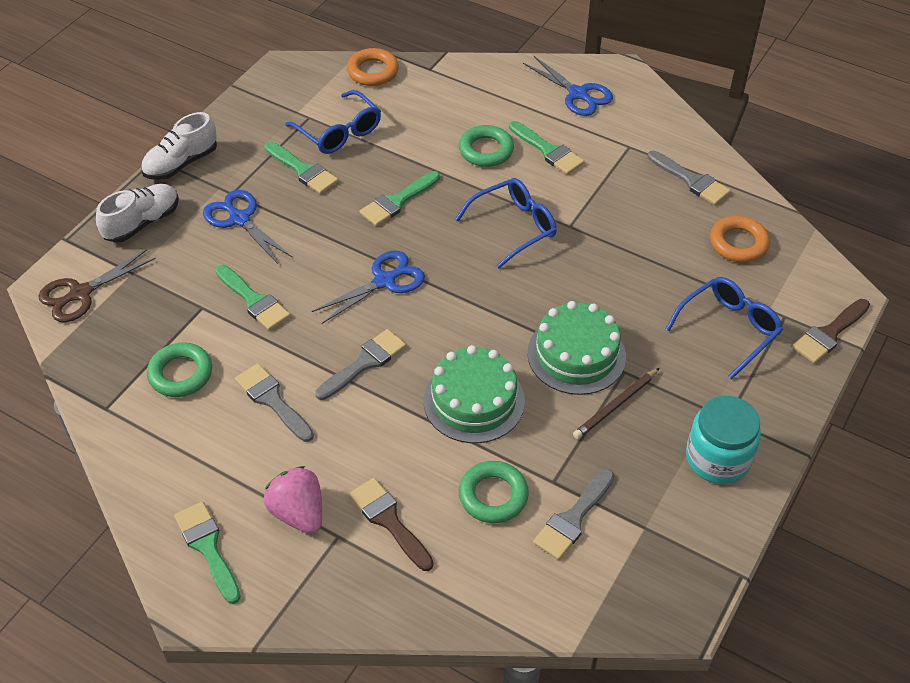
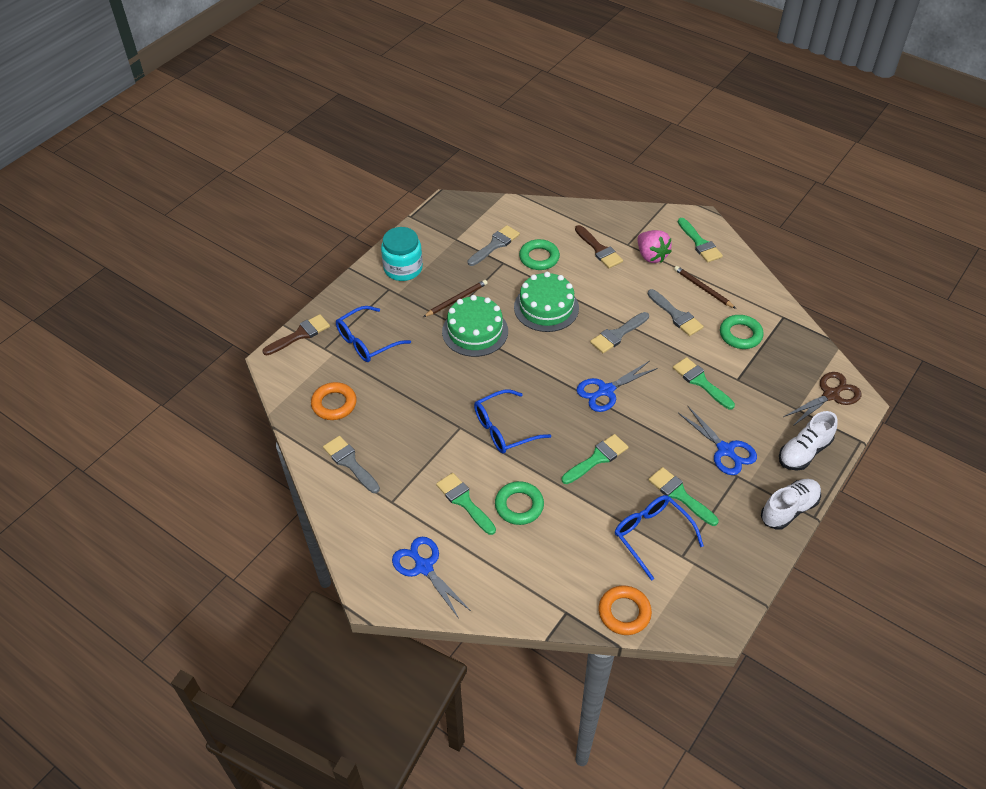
camera: 175 degrees left, 0 degrees up
none -> brown pencil [674,266,736,309]

